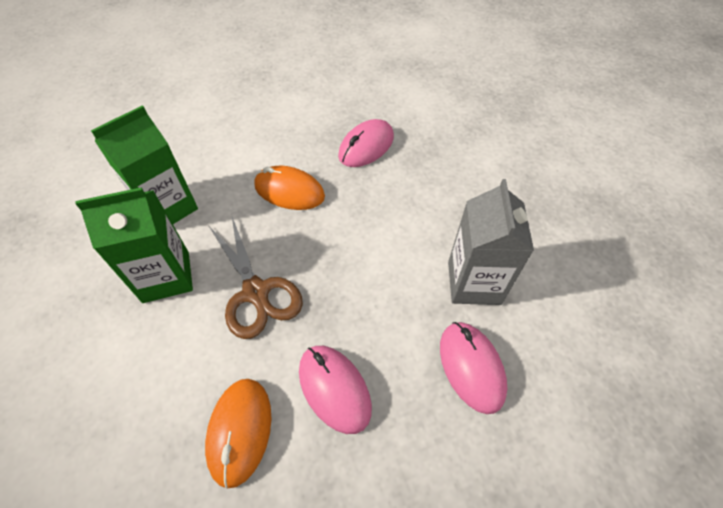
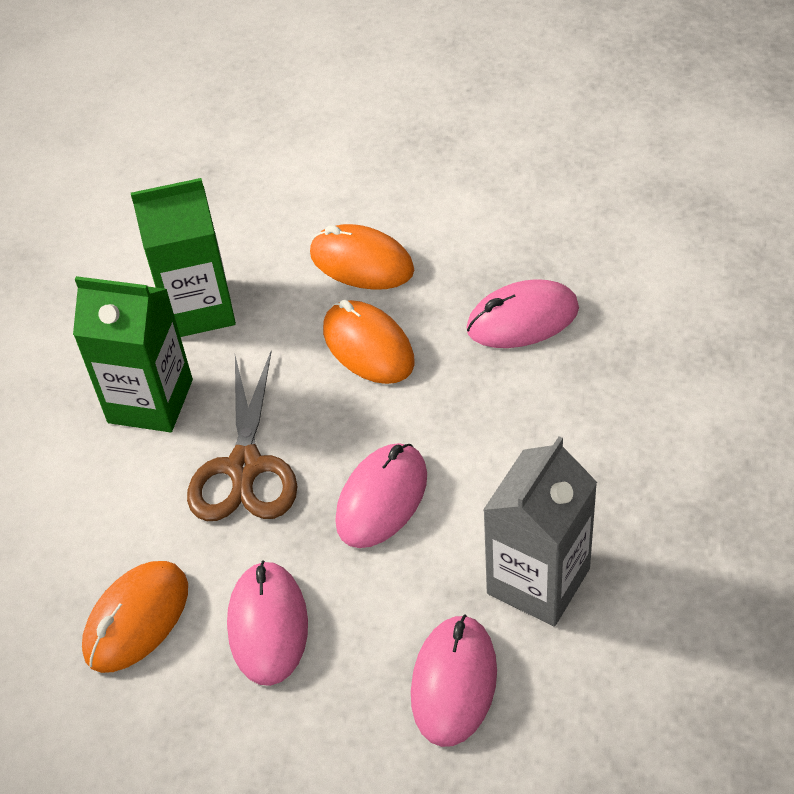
camera: 35 degrees right, 5 degrees down
none -> orange mouse [310,224,414,290]
none -> pink mouse [335,443,427,548]

